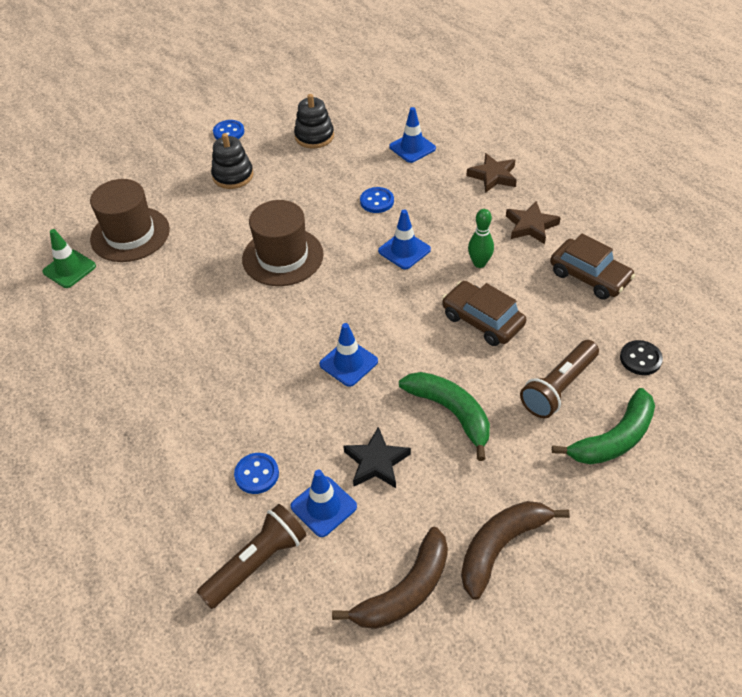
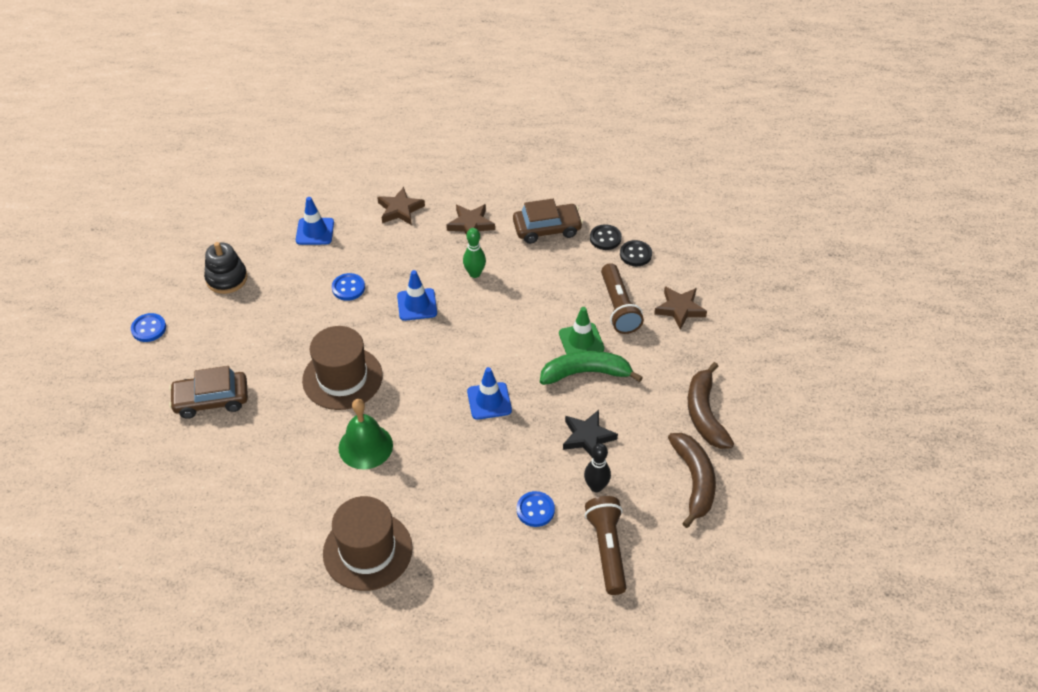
camera: 55 degrees left, 0 degrees up
green traffic cone [43,229,96,288] -> green traffic cone moved to [559,307,604,354]
brown hat [90,179,170,262] -> brown hat moved to [323,496,413,591]
black stacking toy [211,133,254,189] -> none
blue traffic cone [291,470,357,537] -> black bowling pin [584,443,611,493]
brown car [442,281,526,346] -> brown car moved to [169,366,248,419]
green banana [552,388,655,464] -> brown star [654,286,707,330]
none -> green bell [339,399,393,469]
none -> black button [590,224,622,250]

